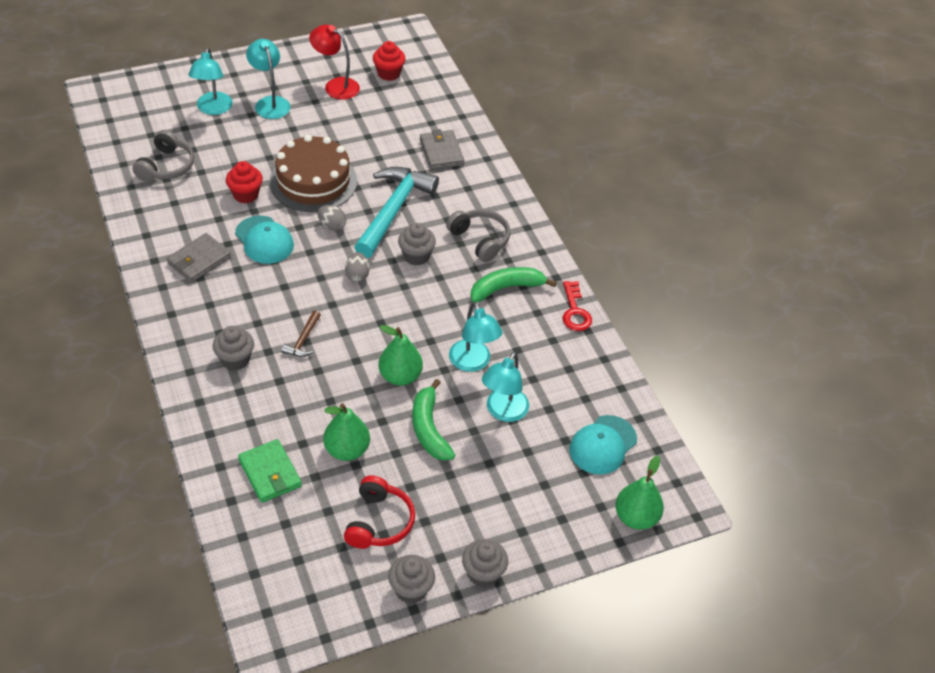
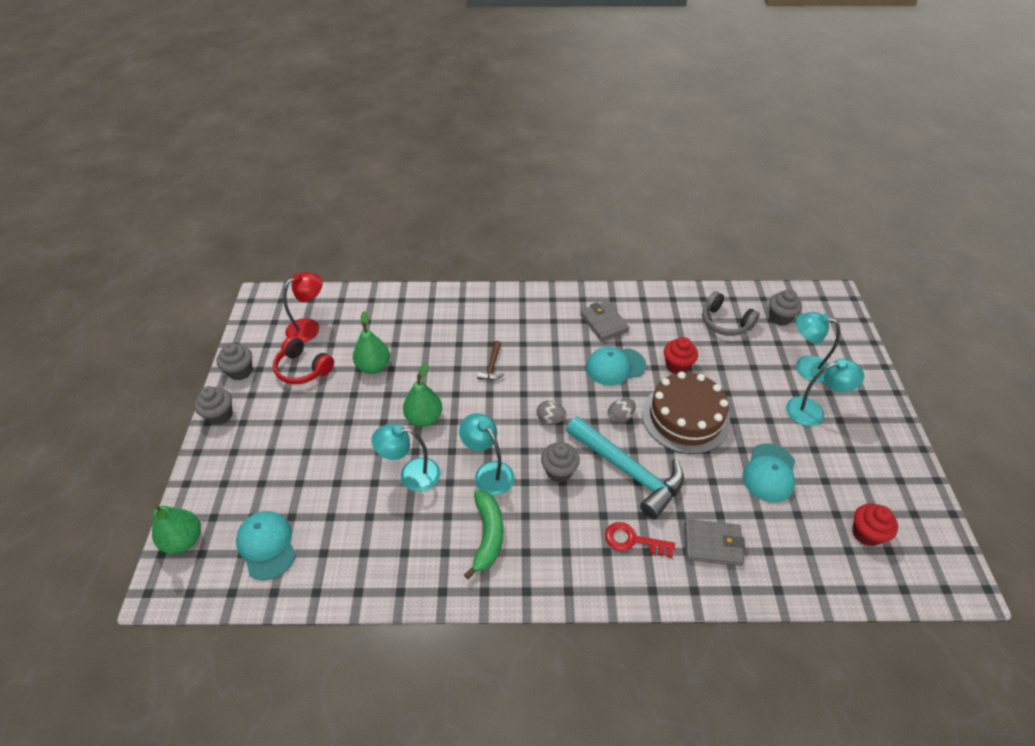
camera: 115 degrees right, 0 degrees up
grey cupcake [213,326,254,371] -> grey cupcake moved to [769,289,802,326]
green wallet [238,439,302,503] -> none
brown hammer [281,311,321,357] -> brown hammer turned 120 degrees counterclockwise [477,341,504,380]
red lamp [309,25,360,100] -> red lamp moved to [283,272,322,342]
green banana [412,379,455,461] -> none
grey headphones [446,209,510,262] -> none
turquoise lamp [482,352,529,422] -> turquoise lamp moved to [459,413,514,495]
red key [562,281,592,331] -> red key moved to [605,522,675,558]
none -> turquoise cap [743,444,795,502]

